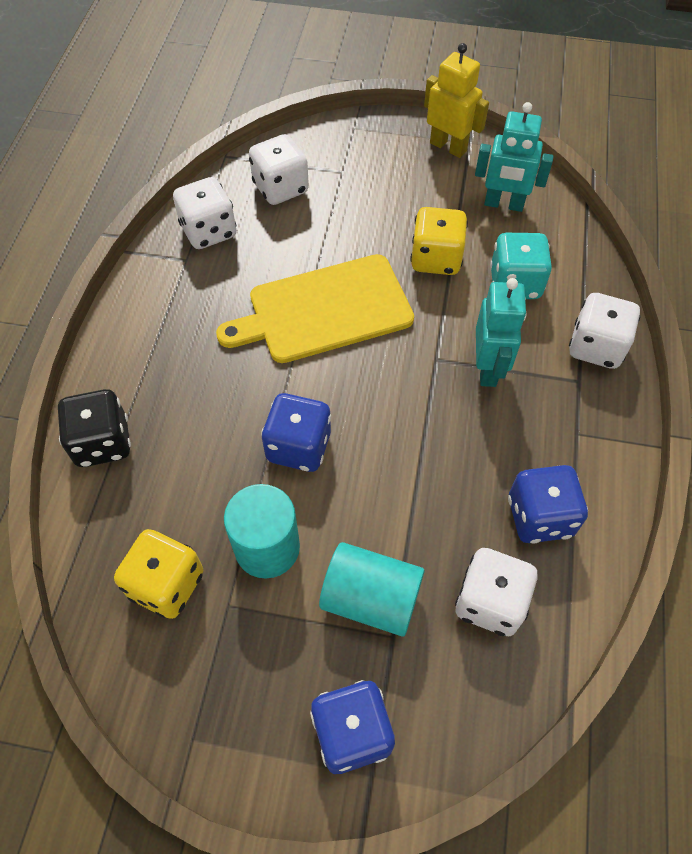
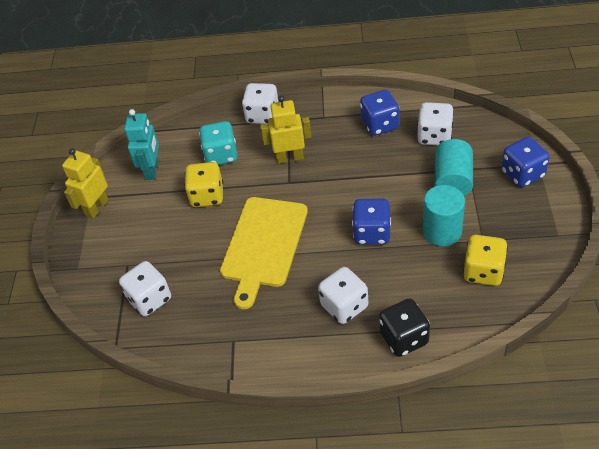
camera: 95 degrees left, 10 degrees down
white dice [173,177,236,249] -> white dice moved to [318,267,368,324]
yellow cutting board [216,254,414,363] -> yellow cutting board turned 45 degrees clockwise [220,197,308,309]
turquoise robot [476,278,527,387] -> yellow robot [260,96,311,164]

